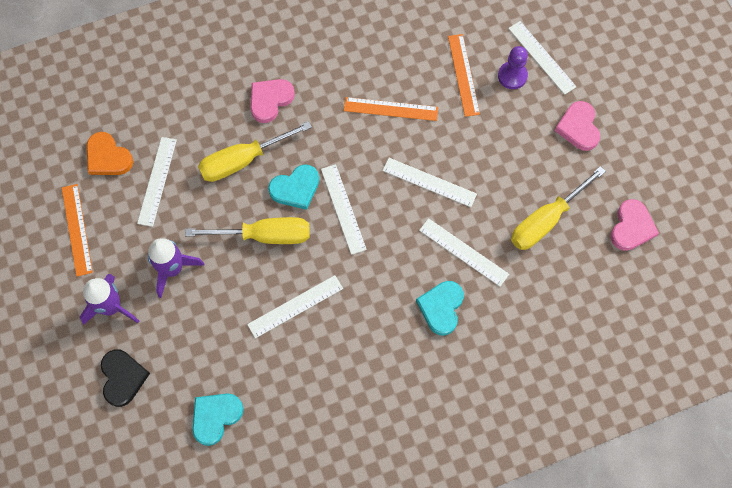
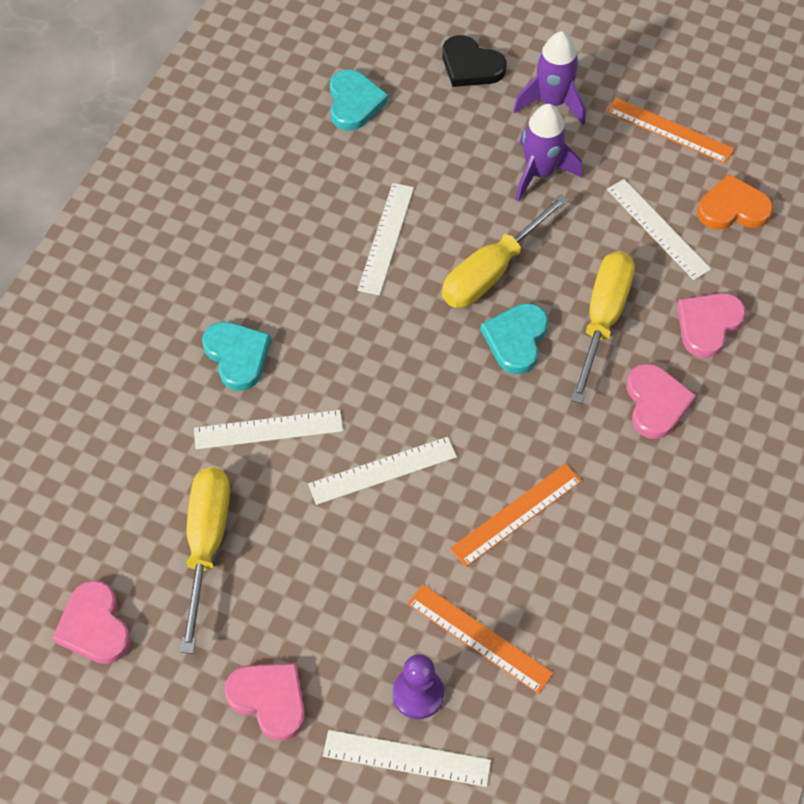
camera: 135 degrees right, 10 degrees down
white ruler [321,164,367,255] -> none
none -> pink heart [677,293,746,358]

